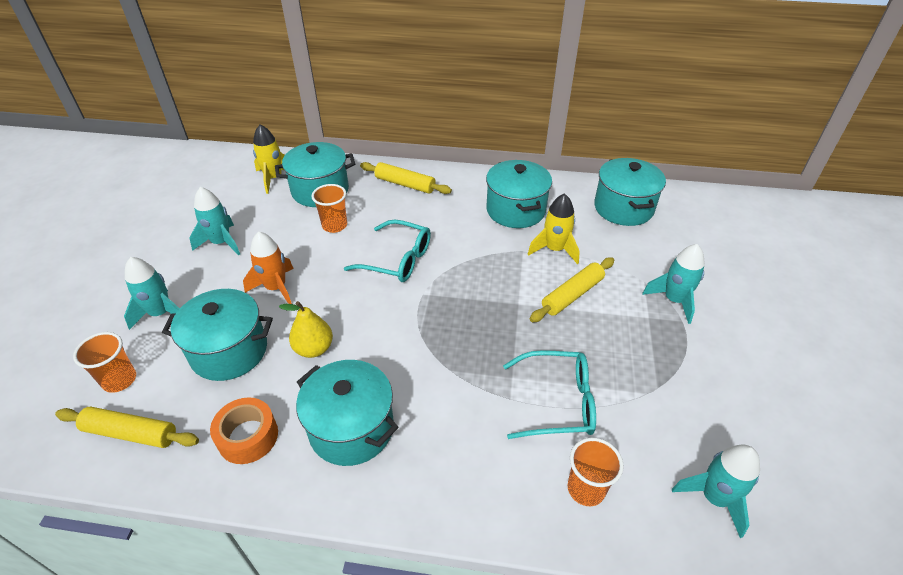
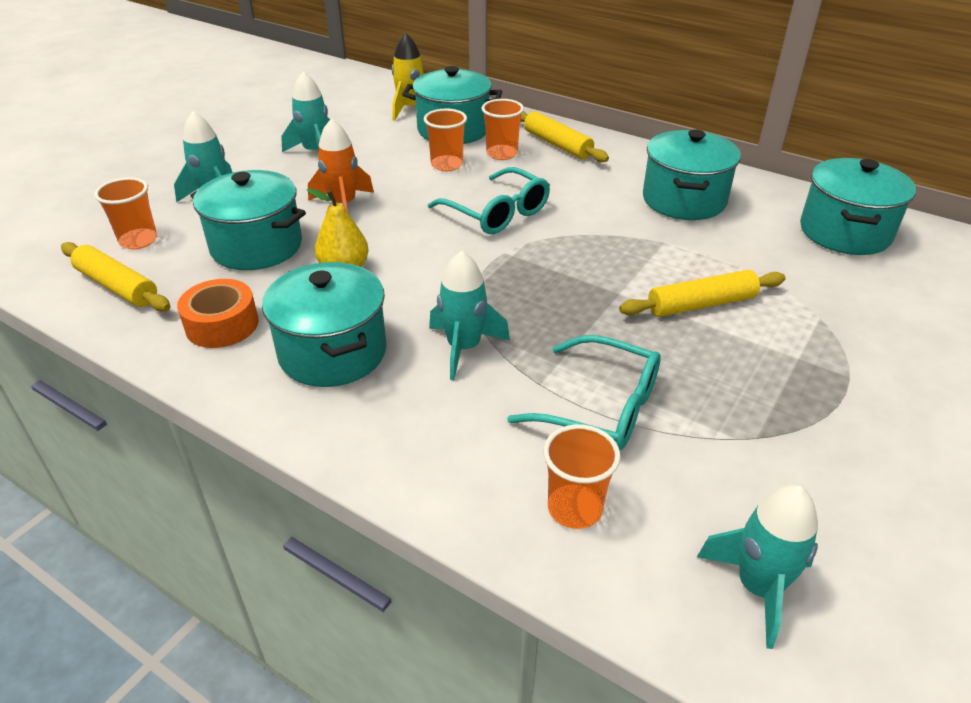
camera: 25 degrees right, 5 degrees down
yellow rocket [528,193,580,264] -> none
turquoise rocket [642,244,705,324] -> turquoise rocket moved to [429,251,510,380]
none -> orange cup [481,99,524,160]

